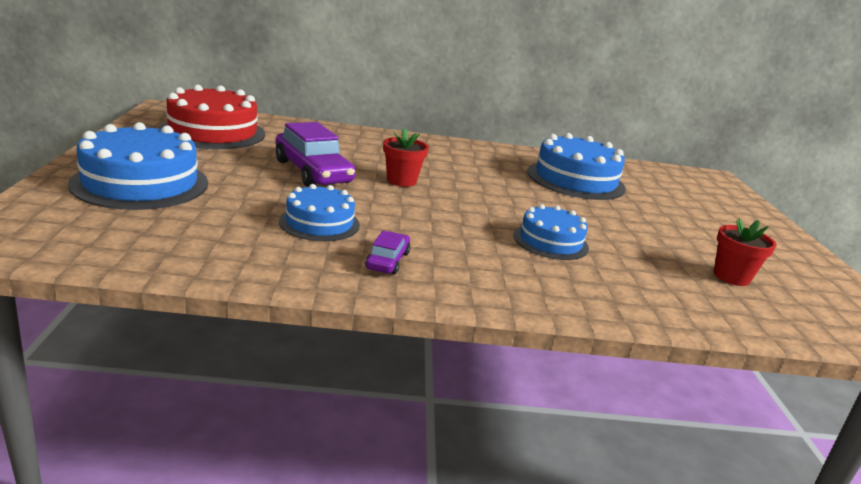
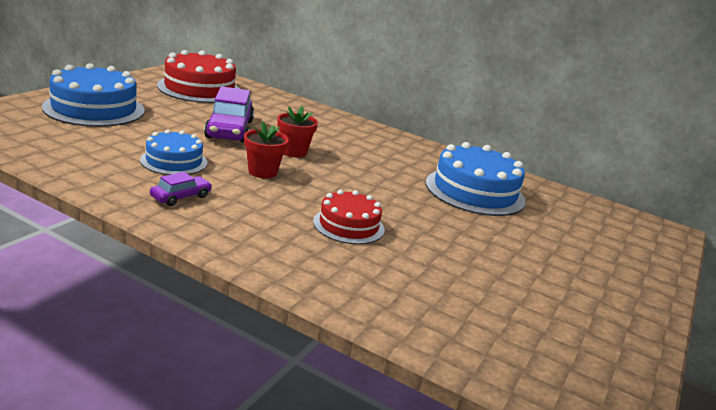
camera: 30 degrees right, 0 degrees up
blue cake [513,204,589,260] -> red cake [313,190,385,244]
red flower pot [714,218,777,286] -> red flower pot moved to [244,121,289,178]

